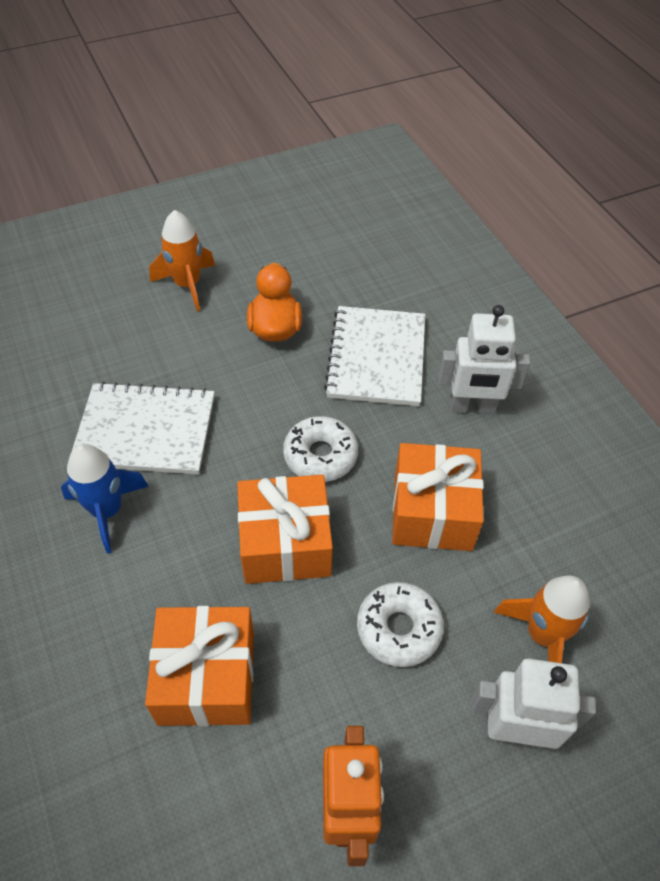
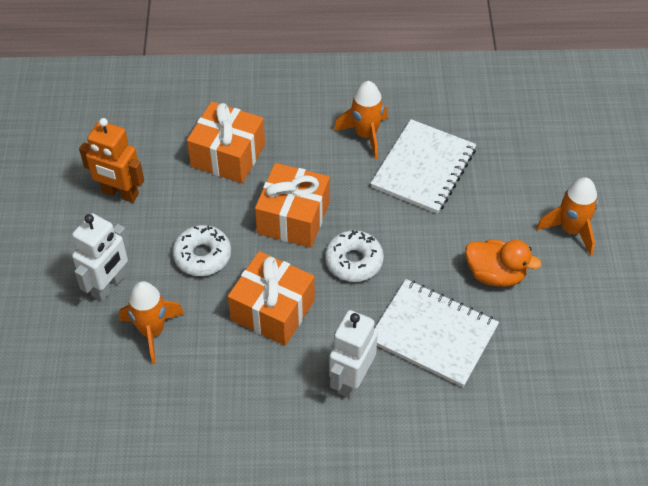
camera: 115 degrees right, 0 degrees up
blue rocket [61,444,149,554] -> orange rocket [334,81,388,160]

